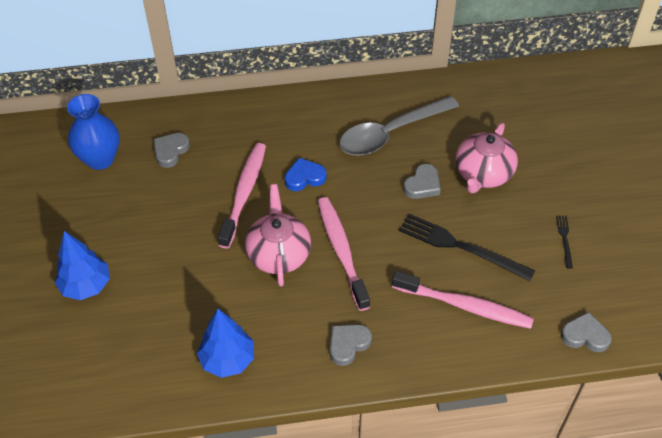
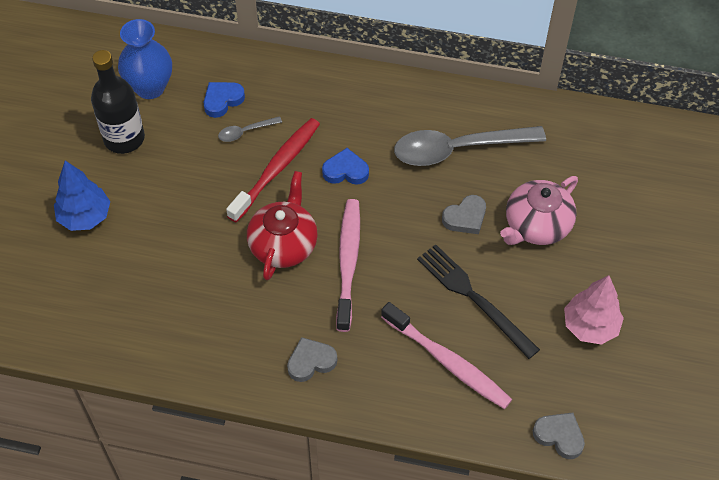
camera: 20 degrees right, 5 degrees up
grey heart [153,133,190,168] -> blue heart [204,82,245,118]
blue tree [197,309,254,378] -> none
pink toothbrush [218,143,266,249] -> red toothbrush [226,118,320,223]
pink teapot [245,184,311,287] -> red teapot [247,171,318,280]
black fork [556,216,573,269] -> pink tree [564,275,624,345]
none -> black bottle [91,50,145,154]
none -> grey spoon [218,116,282,142]

